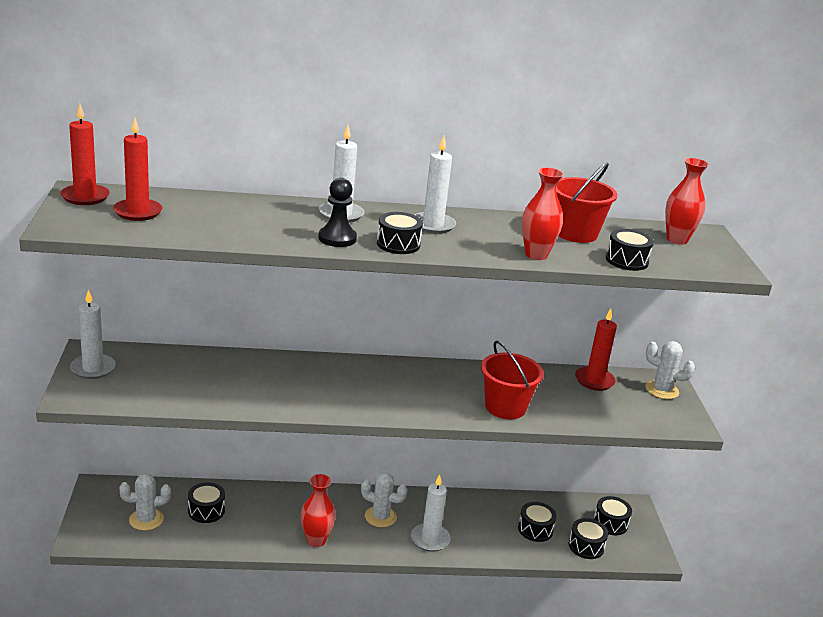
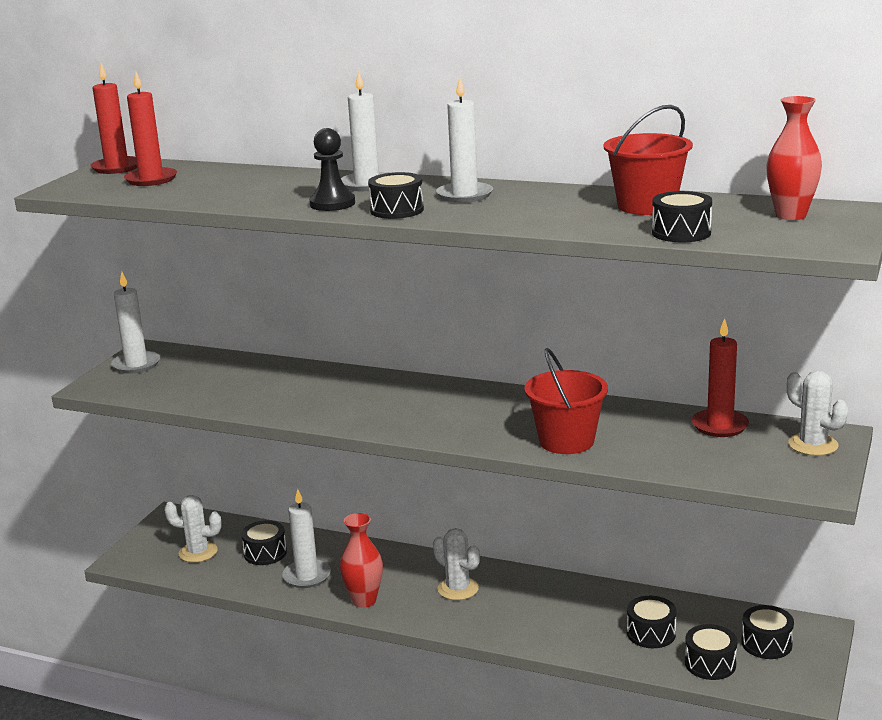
camera: 30 degrees right, 5 degrees down
white candle [411,474,451,552] -> white candle moved to [282,489,331,588]
red vase [522,168,564,260] -> none

